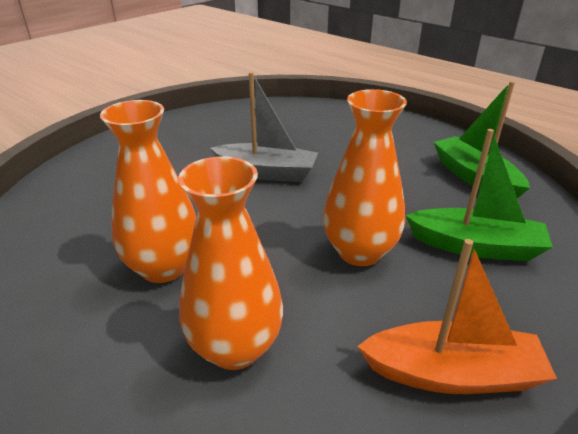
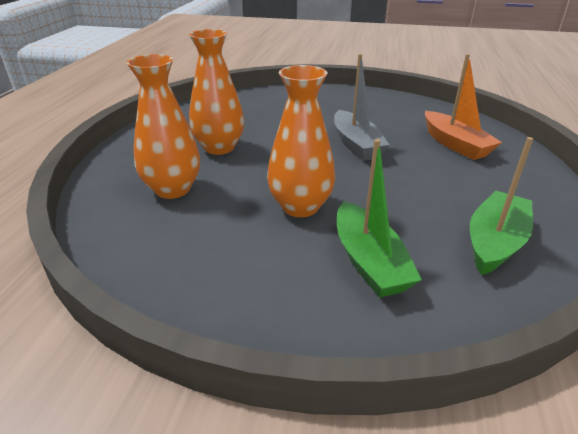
camera: 60 degrees right, 0 degrees up
orange boat [357,239,557,394] -> orange boat moved to [425,54,502,160]

